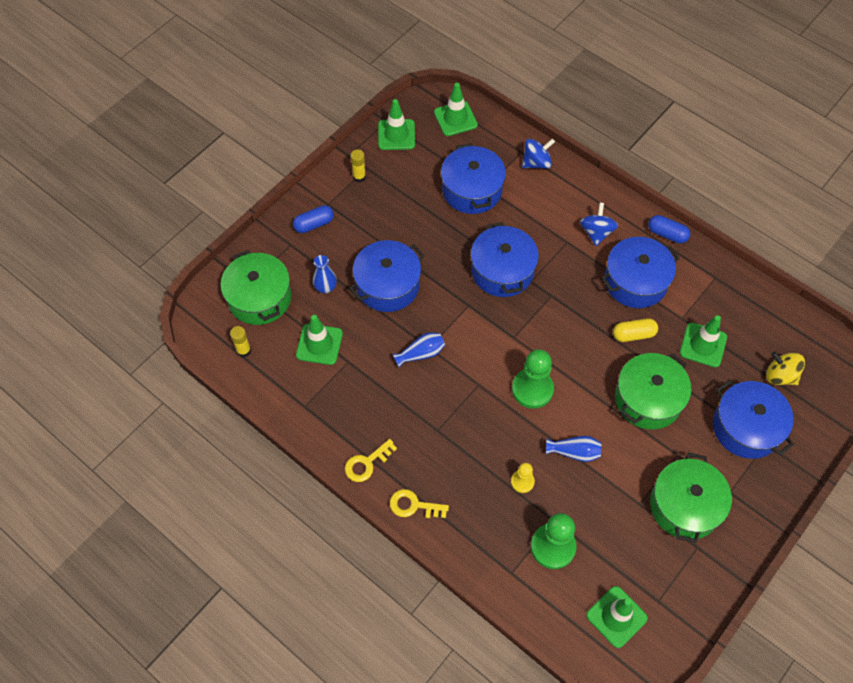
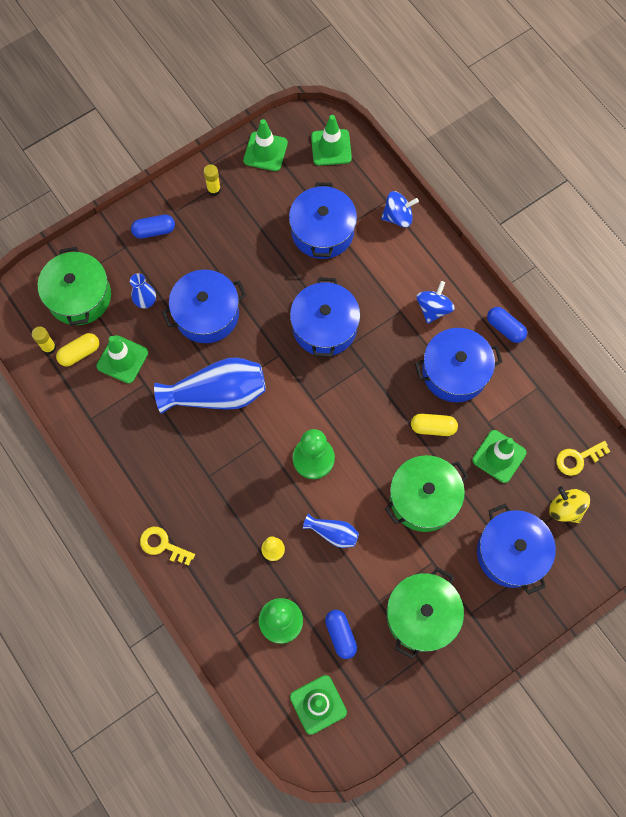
camera: 15 degrees right, 10 degrees up
yellow key [345,439,397,482] -> yellow key moved to [556,441,610,476]
blue vase [393,333,445,367] -> blue vase [154,357,266,414], size x2.03
none -> yellow capsule [56,333,99,366]
none -> blue capsule [325,610,357,659]

